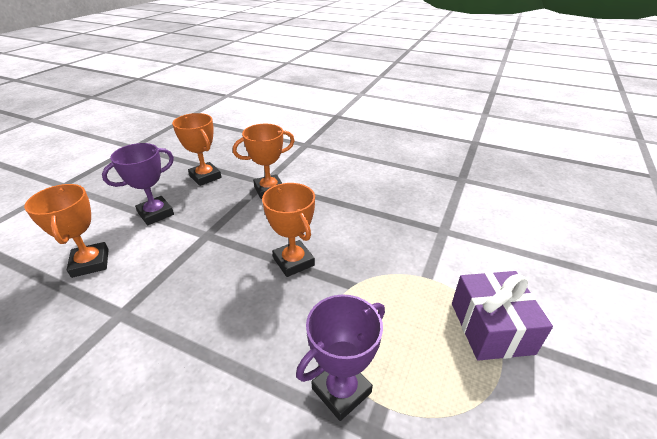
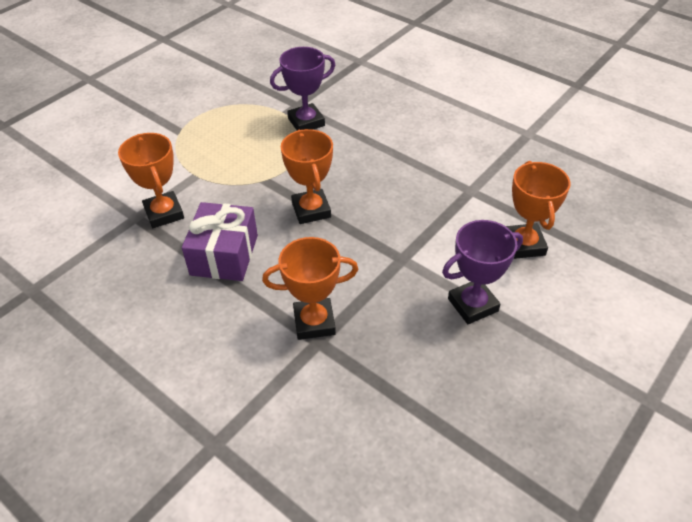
camera: 165 degrees left, 10 degrees up
orange trophy [172,113,222,186] -> orange trophy moved to [118,133,184,228]
purple gift [452,271,553,361] -> purple gift moved to [182,202,258,281]

